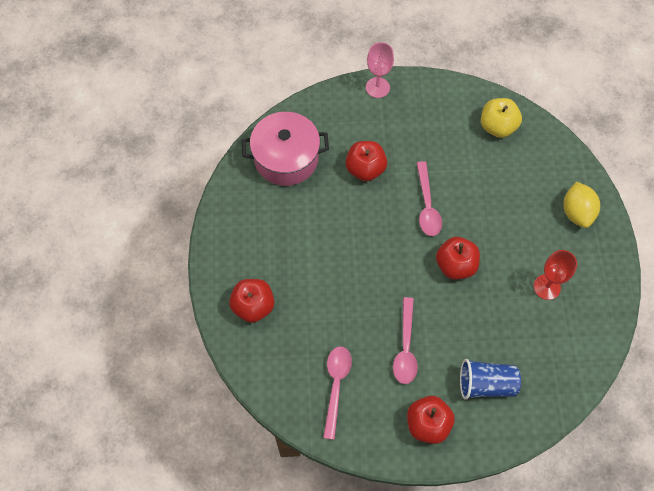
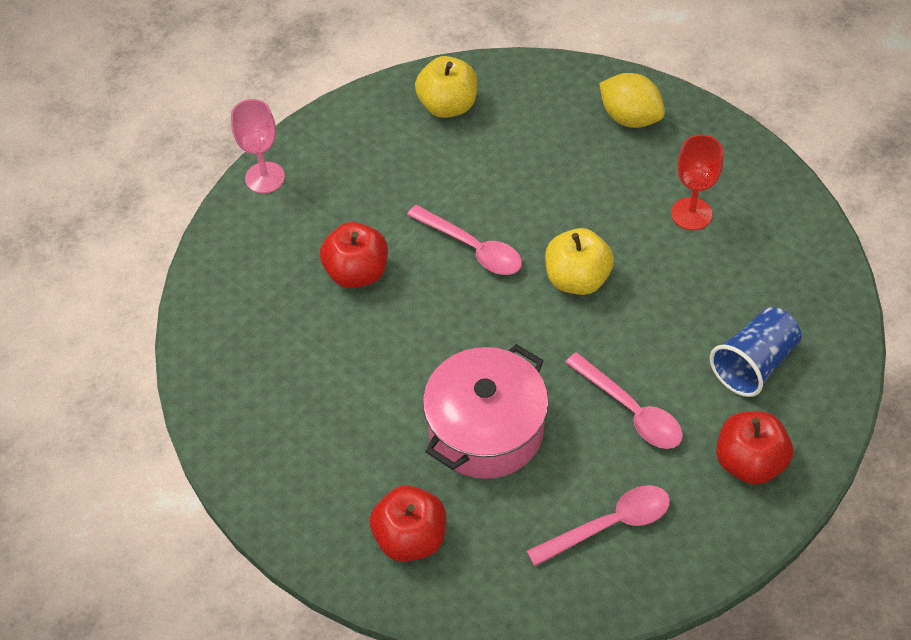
camera: 45 degrees left, 10 degrees down
pink pot [241,112,329,186] -> pink pot moved to [423,344,549,479]
pink spoon [323,346,352,440] -> pink spoon turned 105 degrees clockwise [527,485,670,566]
red apple [436,237,480,280] -> yellow apple [545,228,614,295]

